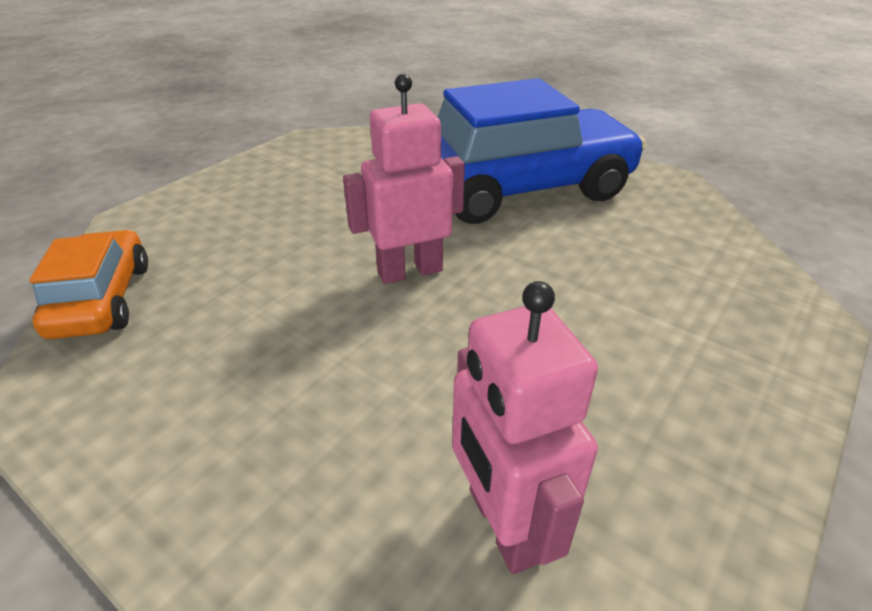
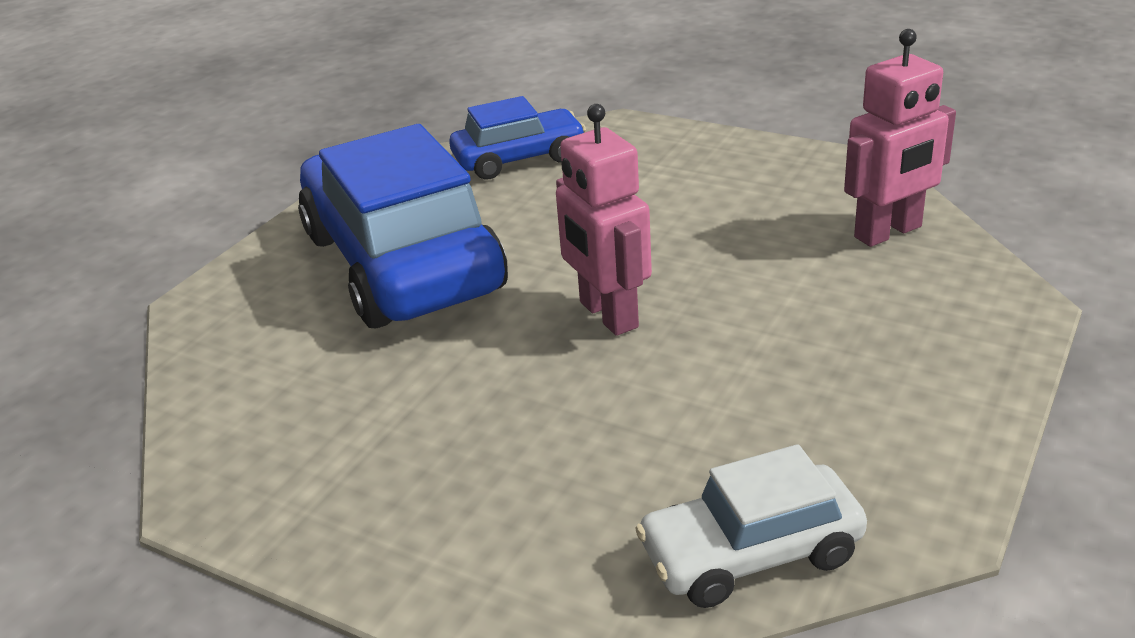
camera: 95 degrees left, 5 degrees down
orange car [30,230,148,339] -> white car [635,444,867,608]
none -> blue car [449,96,586,180]

